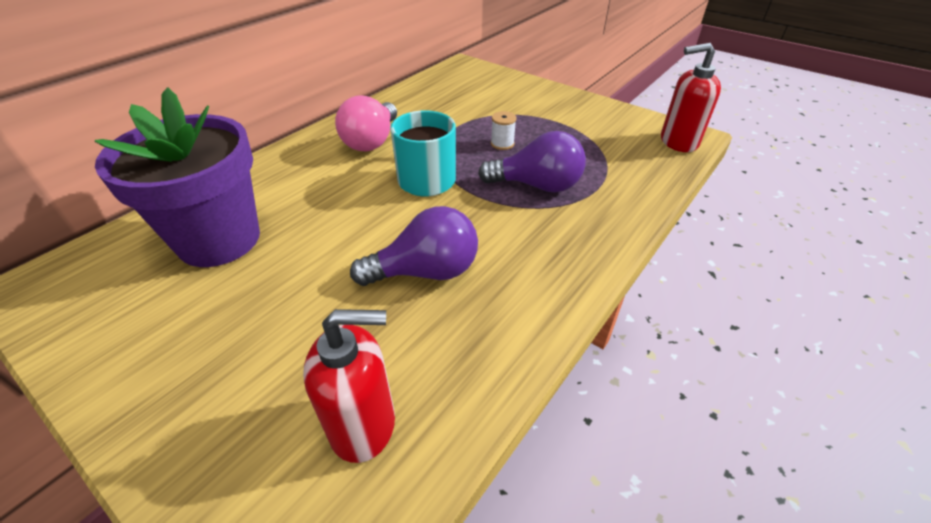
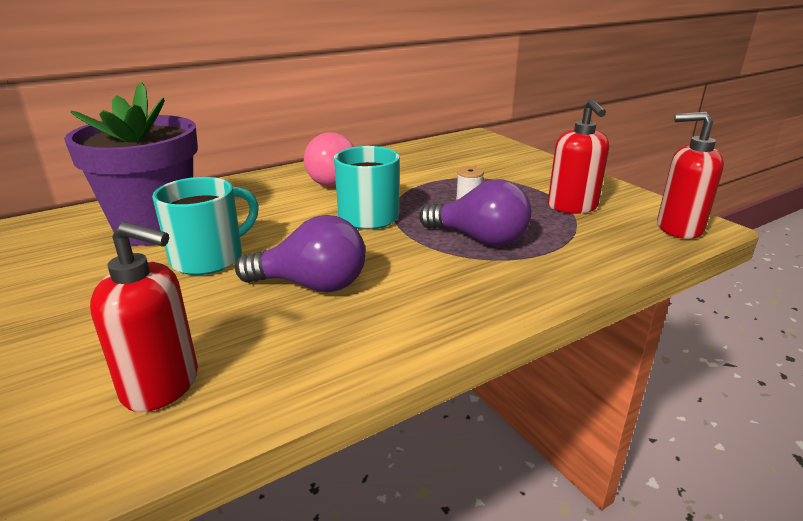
camera: 20 degrees right, 15 degrees down
none -> turquoise mug [152,177,259,275]
none -> red soap dispenser [548,99,609,214]

